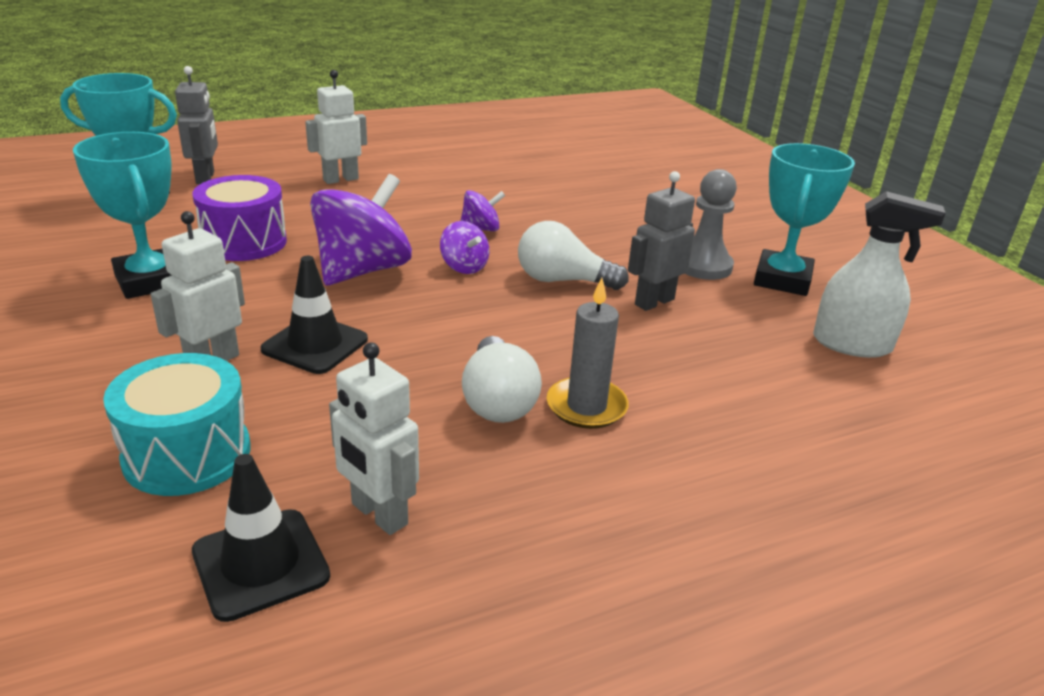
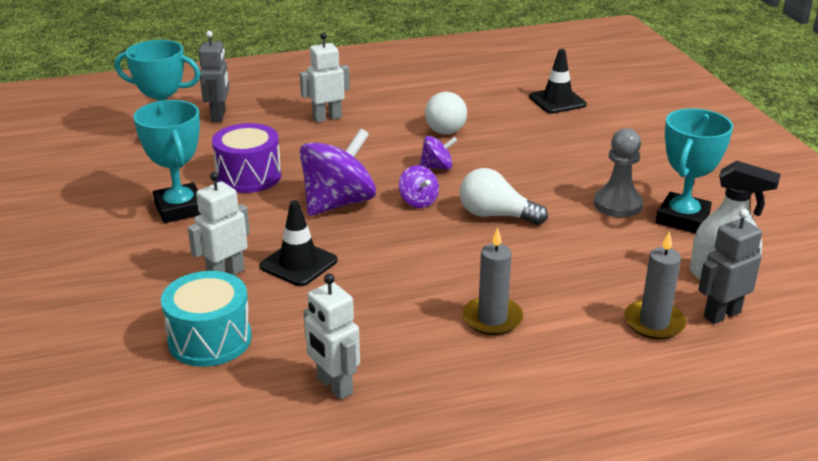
camera: 10 degrees right, 0 degrees up
black traffic cone [192,454,330,622] -> black traffic cone moved to [529,49,587,113]
white light bulb [462,336,542,423] -> white light bulb moved to [425,92,467,134]
grey robot [628,171,695,311] -> grey robot moved to [698,209,762,324]
none -> grey candle [624,231,686,340]

